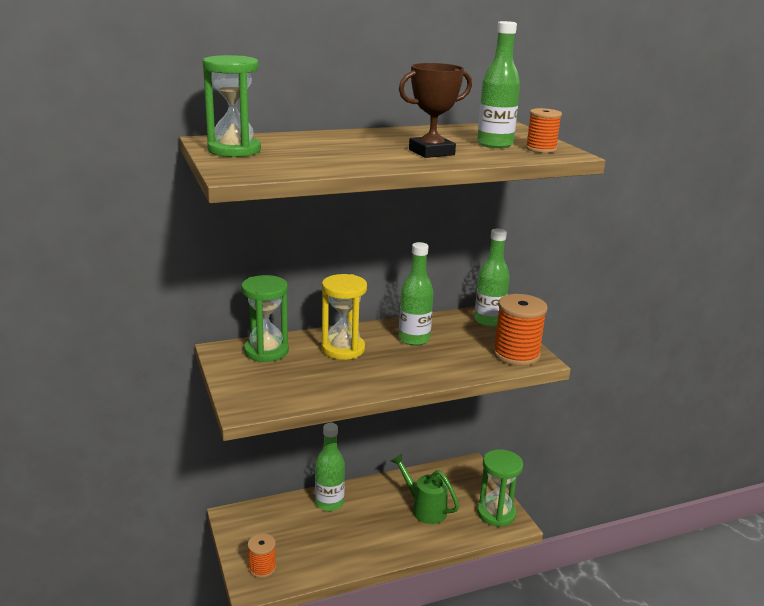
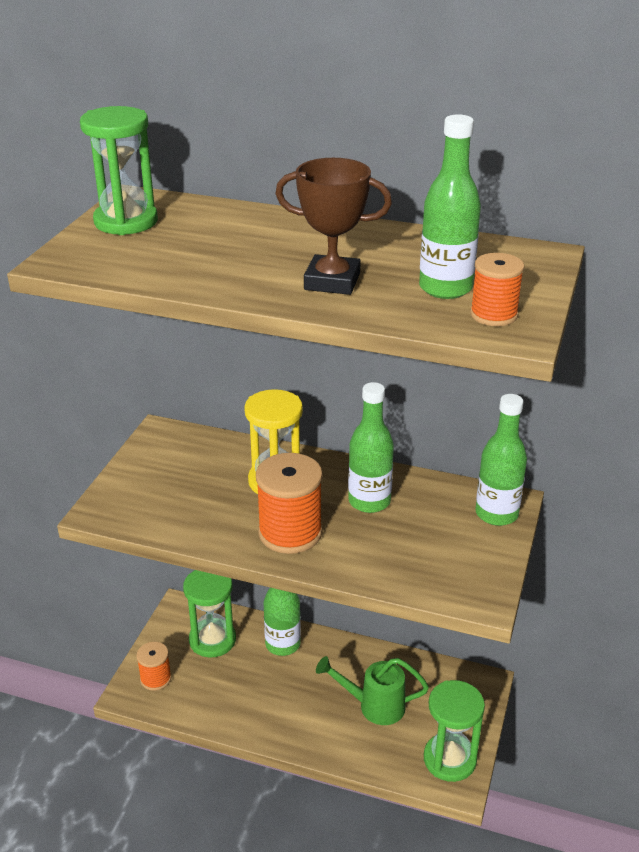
camera: 40 degrees right, 10 degrees up
green hourglass [241,275,289,362] -> green hourglass moved to [183,570,236,658]
green watering can [391,453,459,524] -> green watering can turned 75 degrees counterclockwise [316,656,429,725]
orange spool [493,294,548,366] -> orange spool moved to [256,453,323,554]

